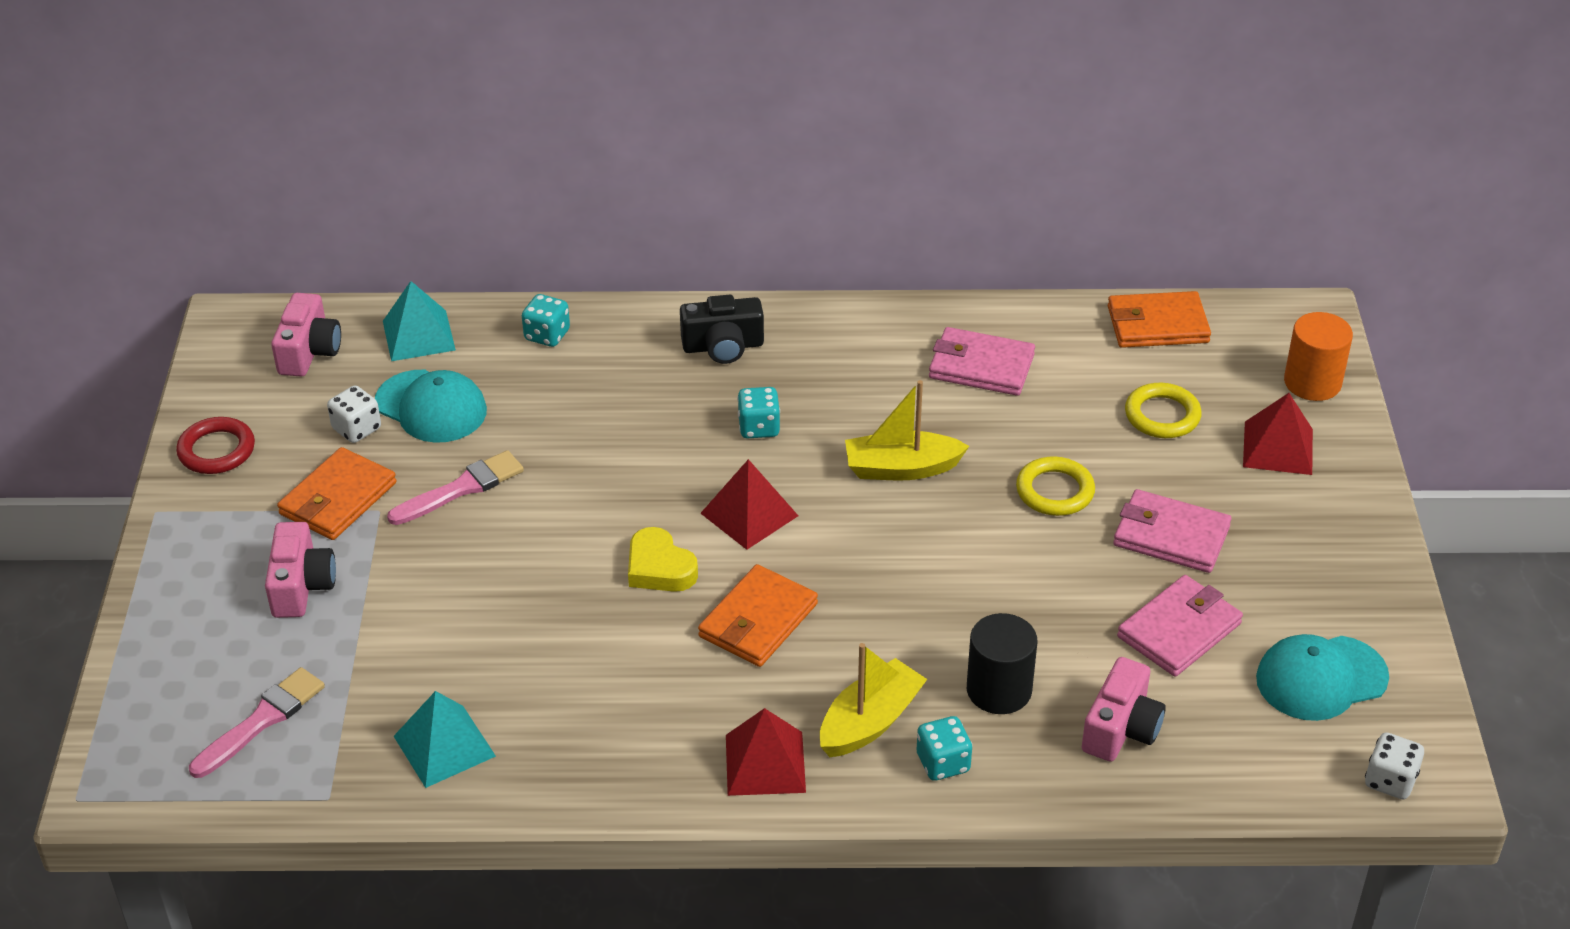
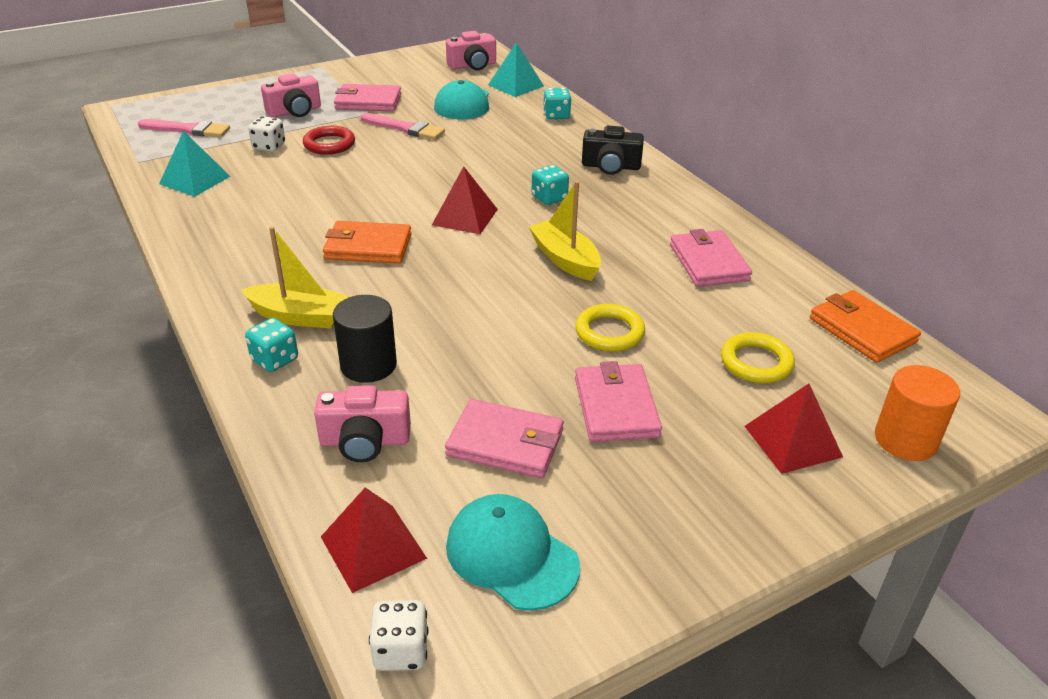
camera: 60 degrees right, 5 degrees down
red ring [176,417,255,474] -> red ring moved to [303,126,355,155]
orange wallet [277,447,396,540] -> pink wallet [334,84,401,111]
white dice [327,386,381,443] -> white dice moved to [248,116,285,152]
yellow heart [628,527,698,592] -> none
black camera [680,295,764,364] -> black camera turned 45 degrees counterclockwise [582,126,644,175]
red pyramid [726,708,806,796] -> red pyramid moved to [321,487,427,593]

